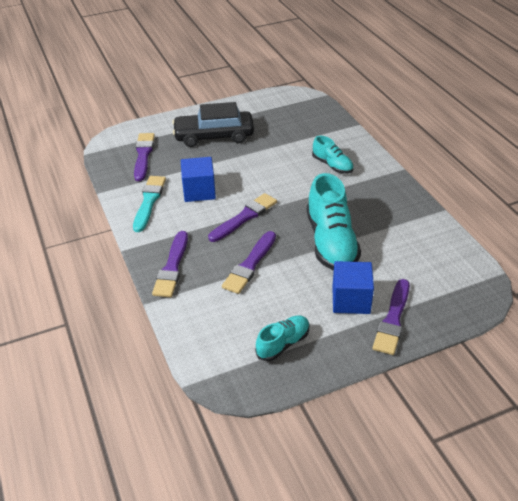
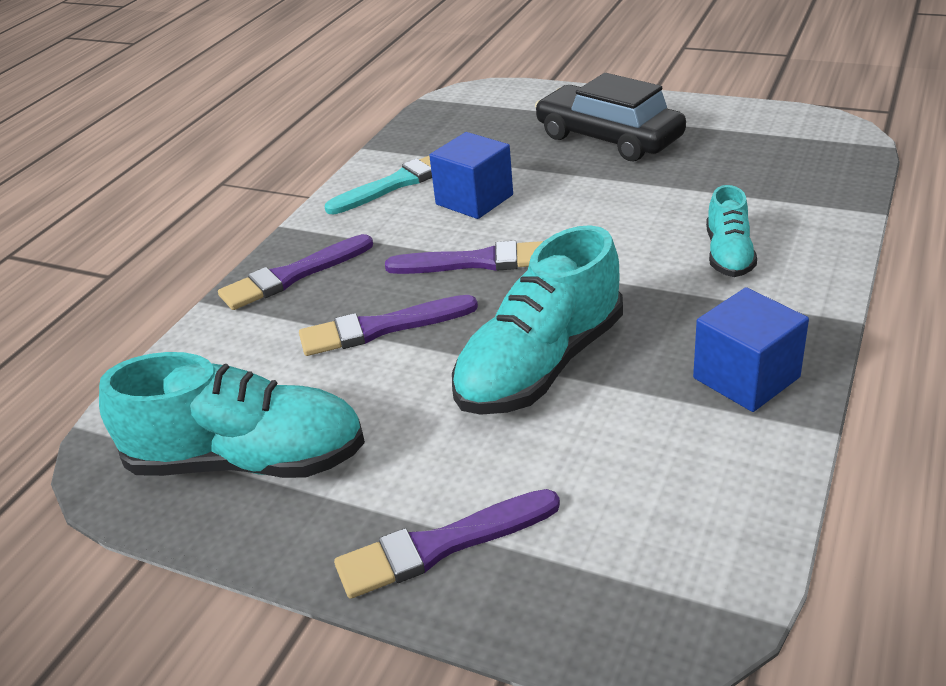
camera: 50 degrees right, 5 degrees down
purple brush [134,133,155,181] -> none
turquoise shoe [255,315,309,361] -> turquoise shoe [99,352,365,478], size x1.85
blue cube [332,261,374,314] -> blue cube moved to [693,287,809,412]

